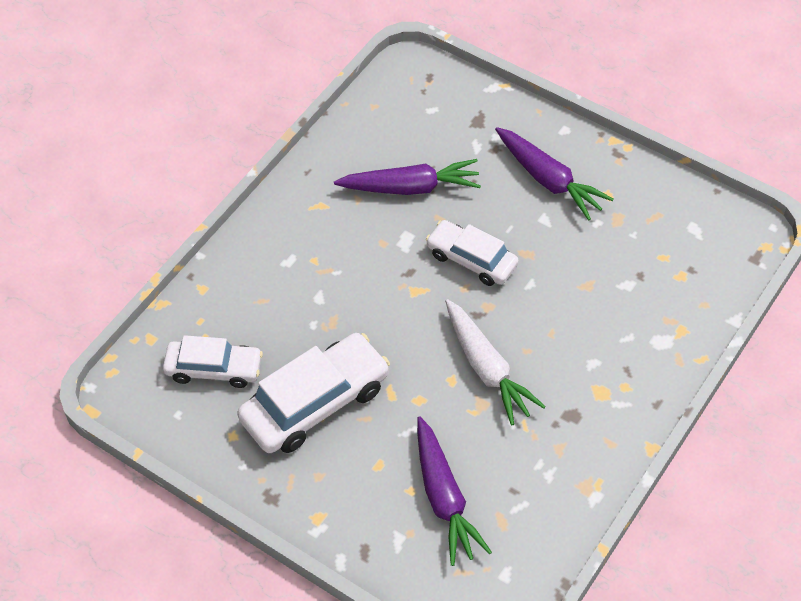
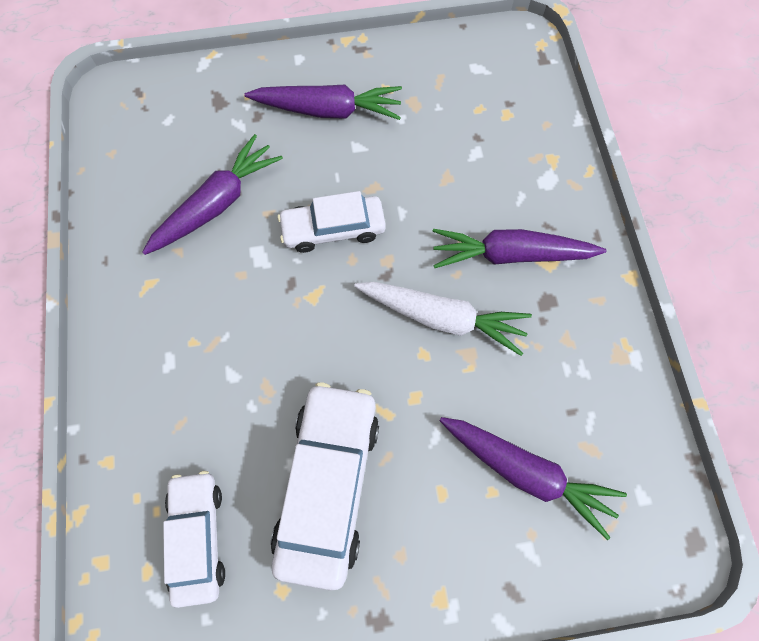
camera: 45 degrees left, 15 degrees up
white car [163,335,263,388] -> white car turned 60 degrees counterclockwise [163,471,225,608]
none -> purple carrot [432,229,606,268]

